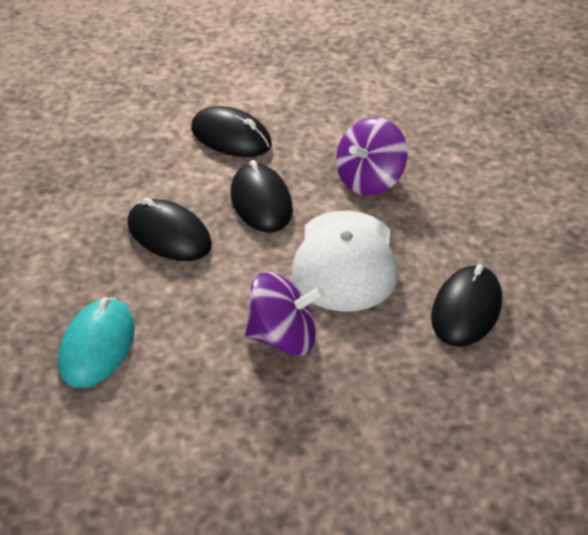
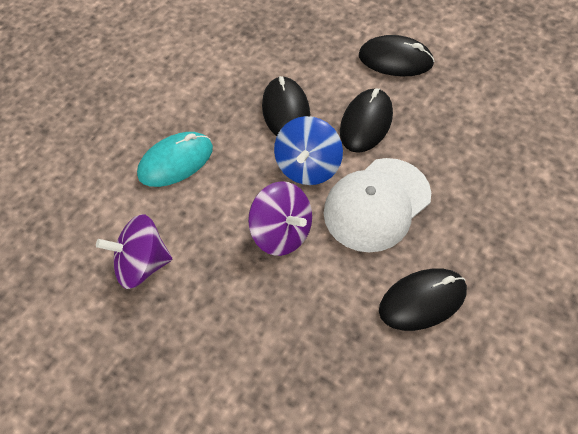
camera: 45 degrees right, 15 degrees up
black mouse [191,106,272,157] -> black mouse turned 60 degrees counterclockwise [359,35,435,76]
purple spinning top [336,117,408,196] -> purple spinning top moved to [96,214,172,289]
none -> blue spinning top [274,116,343,185]

